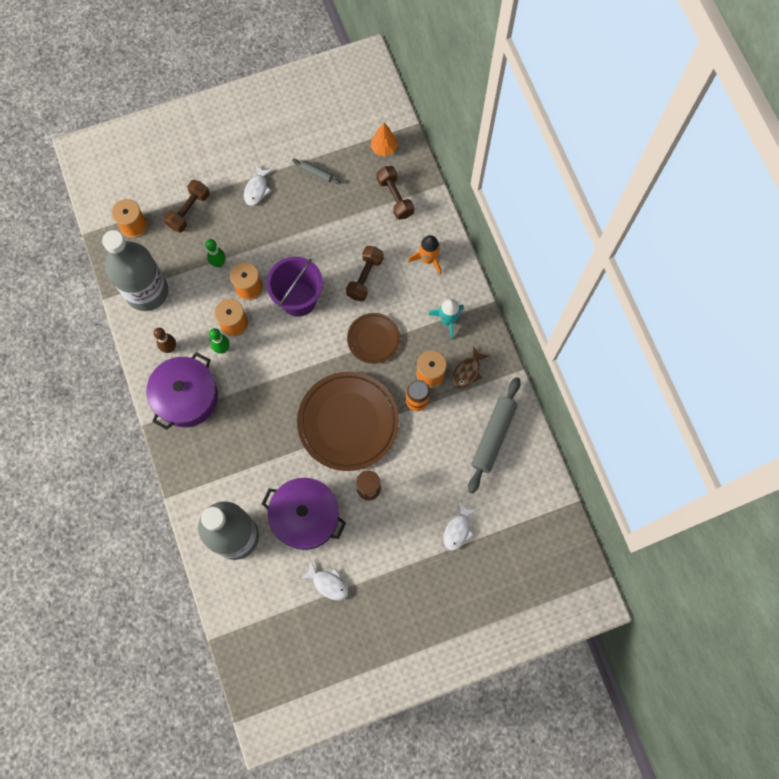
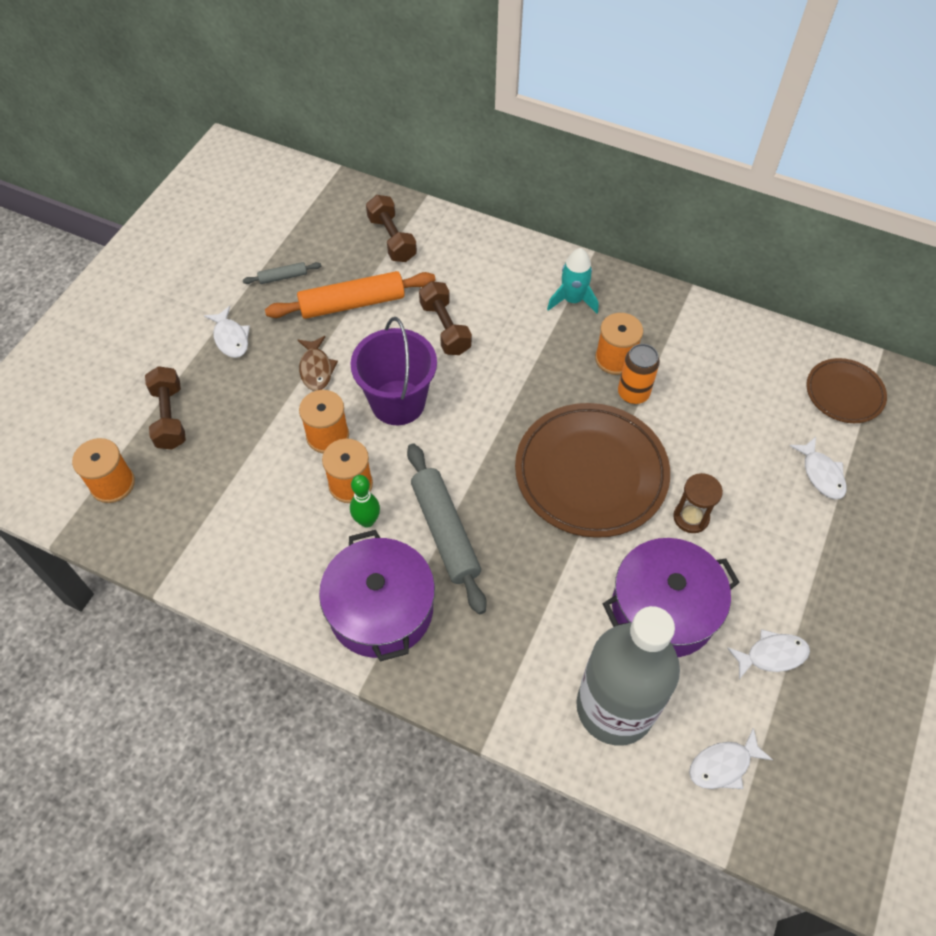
camera: 45 degrees left, 15 degrees down
grey bottle [102,230,168,311] -> none
brown bowling pin [154,328,176,353] -> none
green bowling pin [205,239,226,268] -> none
brown plate [347,313,401,364] -> brown plate moved to [806,358,887,423]
orange tree [371,123,398,156] -> none
brown dumbbell [376,166,414,220] -> brown dumbbell turned 45 degrees clockwise [366,195,417,262]
orange rocket [408,235,442,275] -> none
brown fish [452,346,489,389] -> brown fish moved to [298,336,338,391]
grey rolling pin [468,377,521,494] -> grey rolling pin moved to [407,443,487,614]
none -> orange rolling pin [265,271,435,319]
none -> white fish [689,727,773,789]

